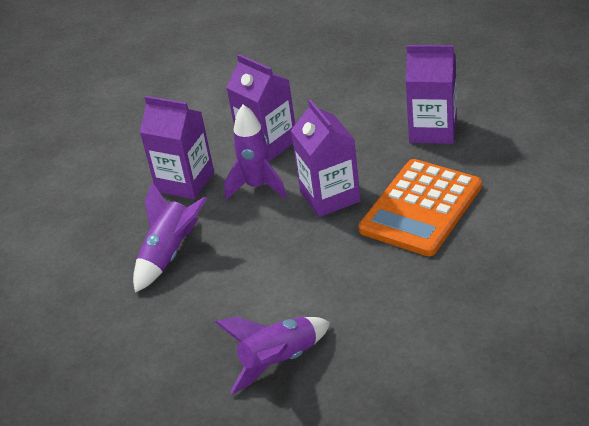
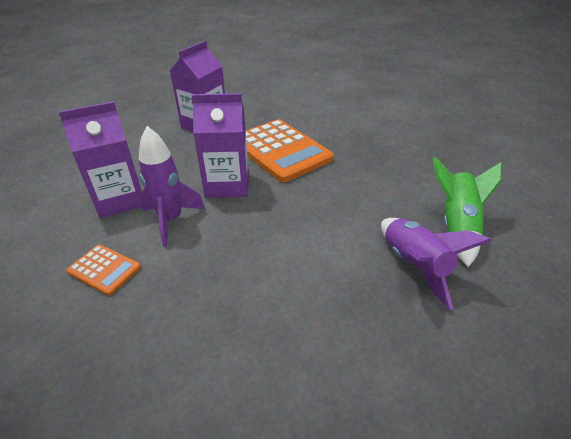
camera: 75 degrees left, 0 degrees up
purple rocket [133,183,207,293] -> none
purple carton [140,96,214,199] -> orange calculator [66,244,141,296]
none -> green rocket [433,156,502,267]

